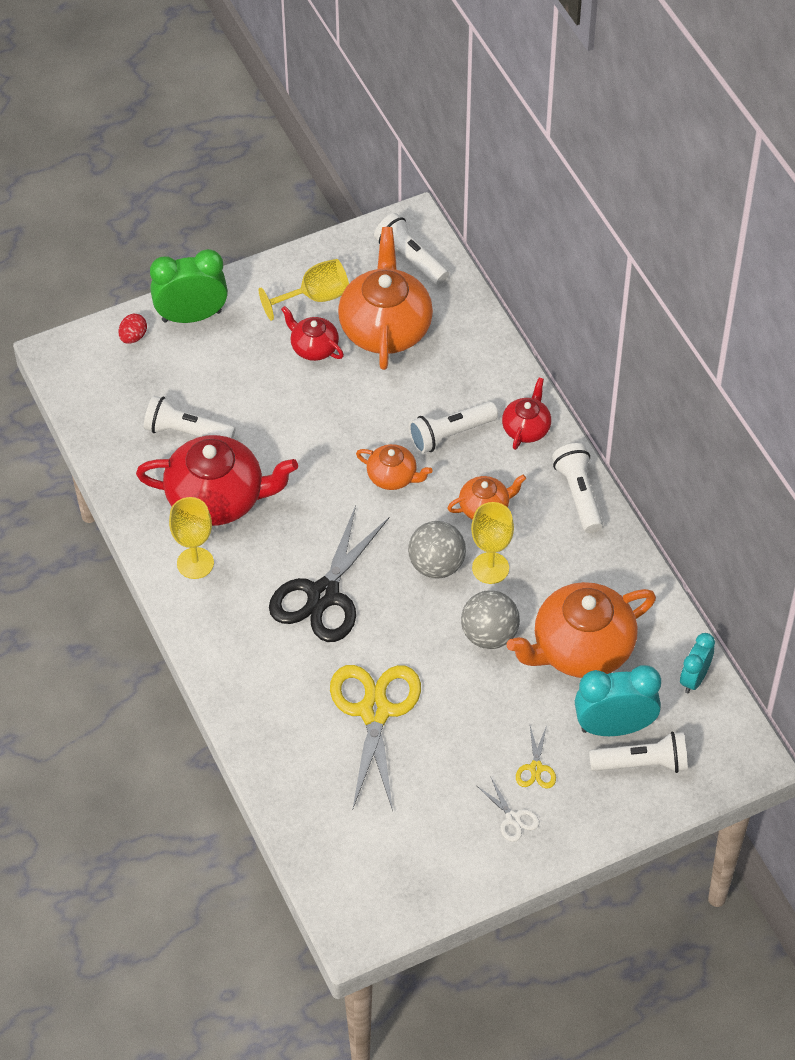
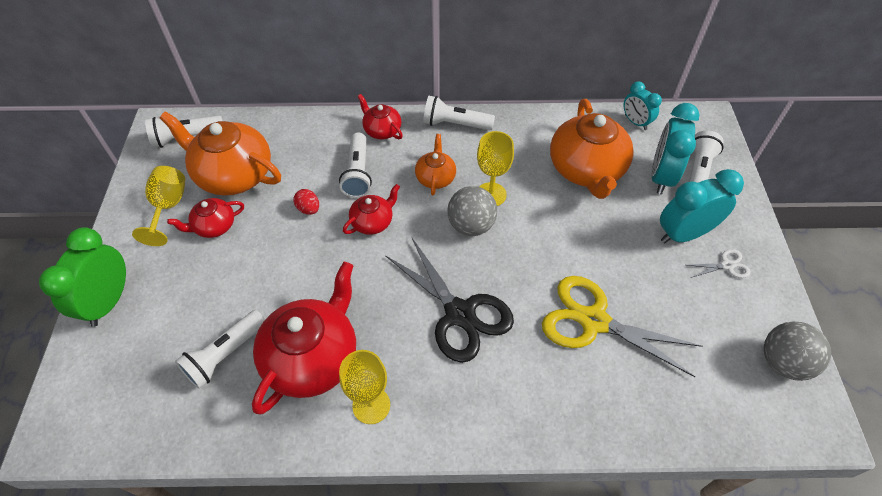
camera: 65 degrees left, 0 degrees up
red egg [119,314,147,344] -> red egg moved to [294,189,319,215]
orange teapot [356,444,433,490] -> red teapot [343,184,400,235]
grey ball [461,590,520,649] -> grey ball moved to [764,322,831,381]
yellow scissors [516,725,556,788] -> turquoise clock [660,169,744,244]

